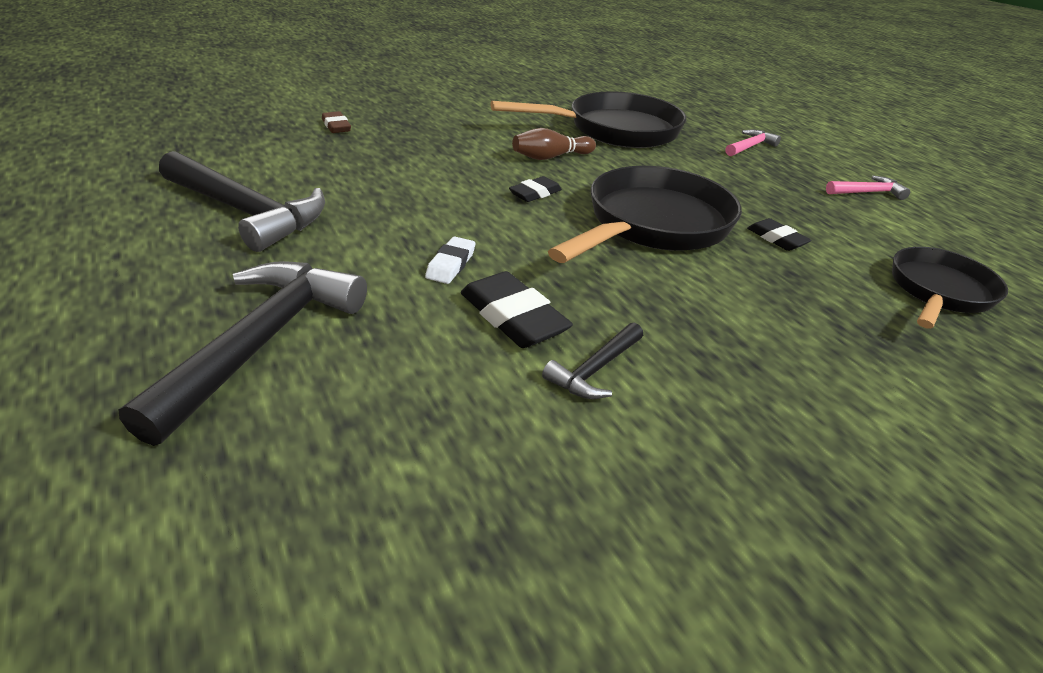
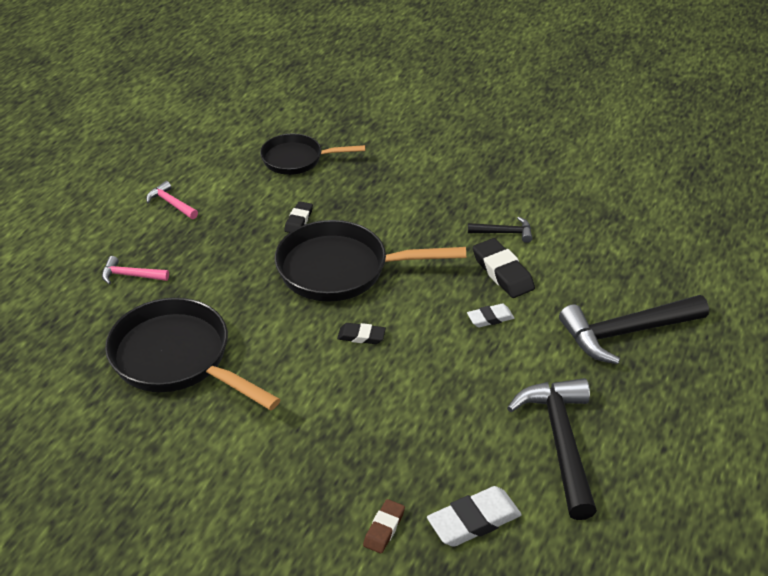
camera: 125 degrees left, 5 degrees up
black eraser [461,271,573,348] -> black eraser turned 45 degrees counterclockwise [473,238,535,298]
brown bowling pin [512,128,596,160] -> none
none -> white eraser [427,486,522,547]

